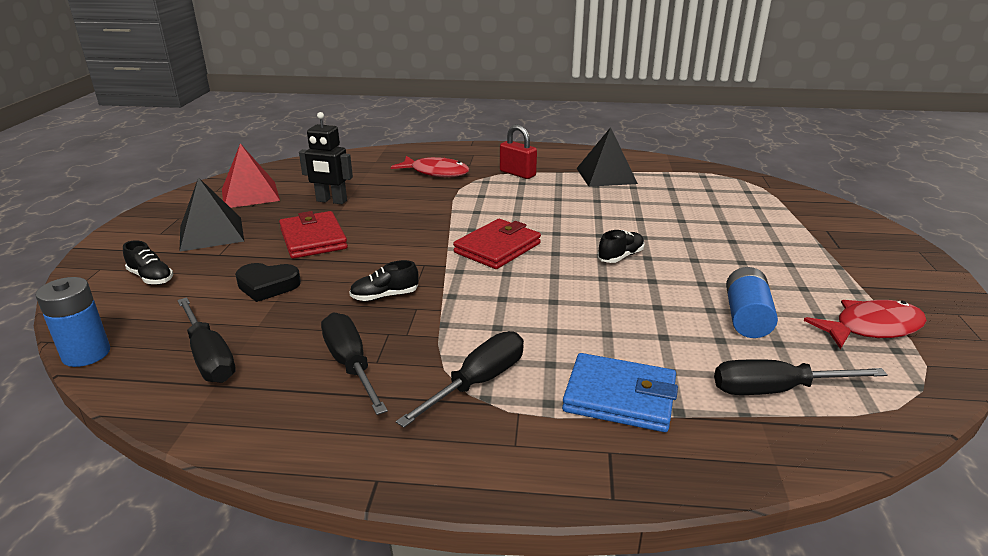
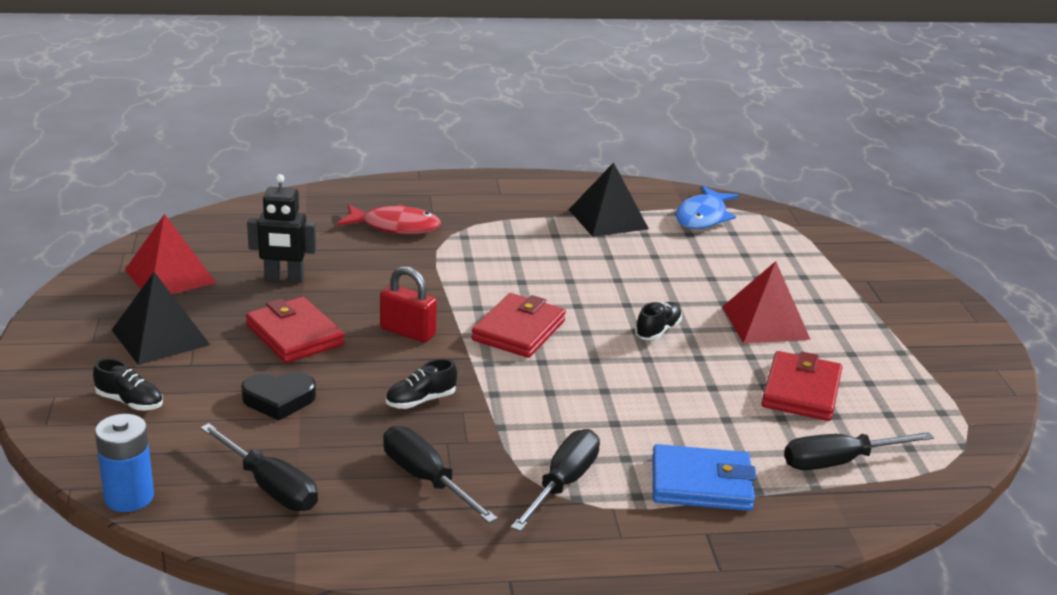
camera: 15 degrees left, 0 degrees up
red padlock [500,125,537,179] -> red padlock moved to [380,266,437,342]
blue battery [726,267,778,338] -> red wallet [761,351,842,421]
red fish [804,300,927,349] -> none
none -> blue fish [676,185,739,229]
none -> red pyramid [722,261,811,343]

